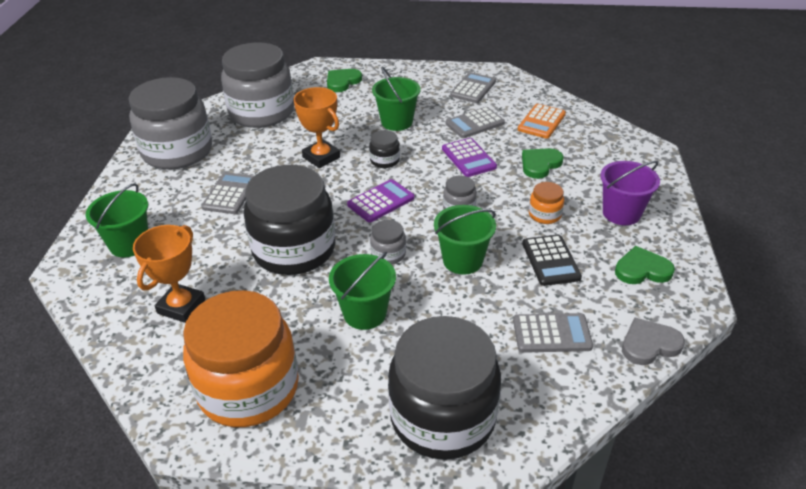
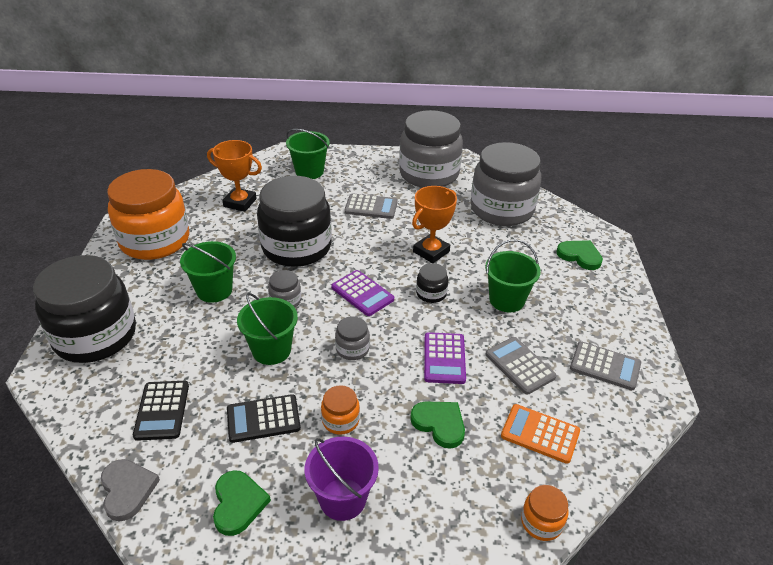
camera: 85 degrees right, 0 degrees up
purple calculator [442,138,497,177] -> purple calculator turned 60 degrees counterclockwise [424,332,466,384]
grey calculator [513,313,593,353] -> black calculator [133,381,189,441]
none -> orange jar [521,485,569,541]

